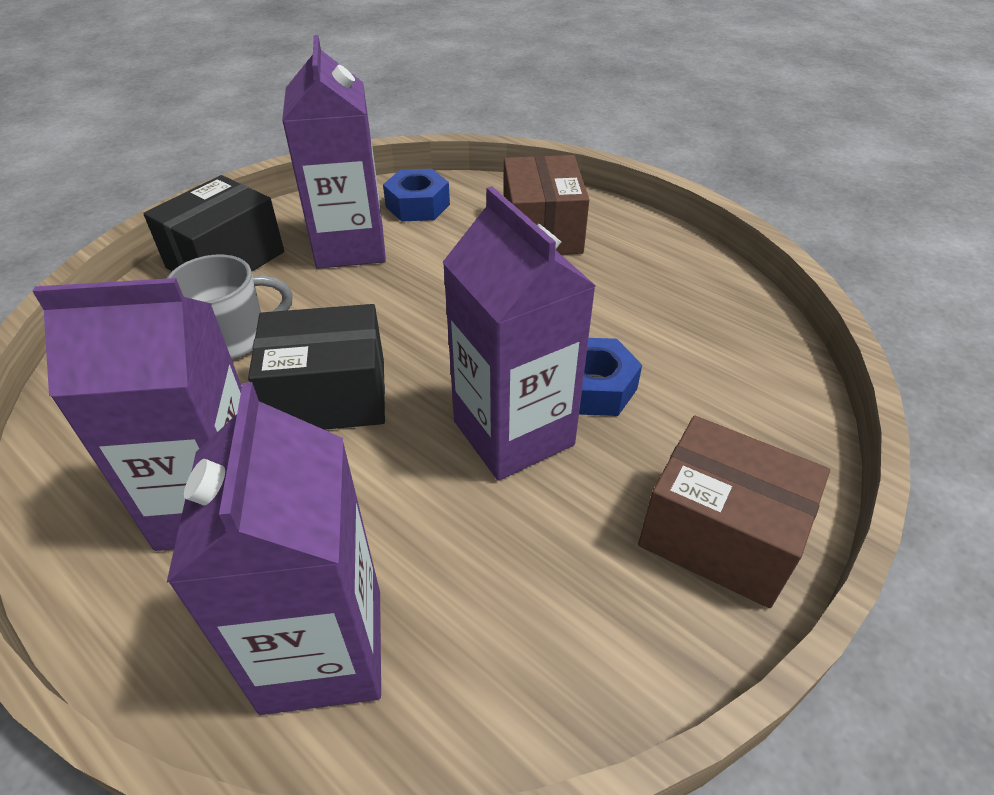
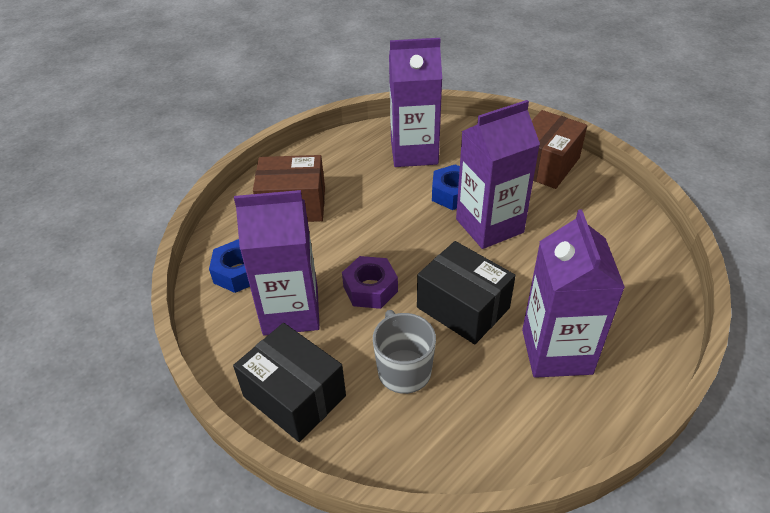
camera: 85 degrees left, 0 degrees up
purple carton [166,382,381,715] -> purple carton moved to [389,38,442,167]
black box [248,304,385,430] -> black box turned 45 degrees counterclockwise [417,241,516,344]
none -> purple nut [342,256,398,309]

